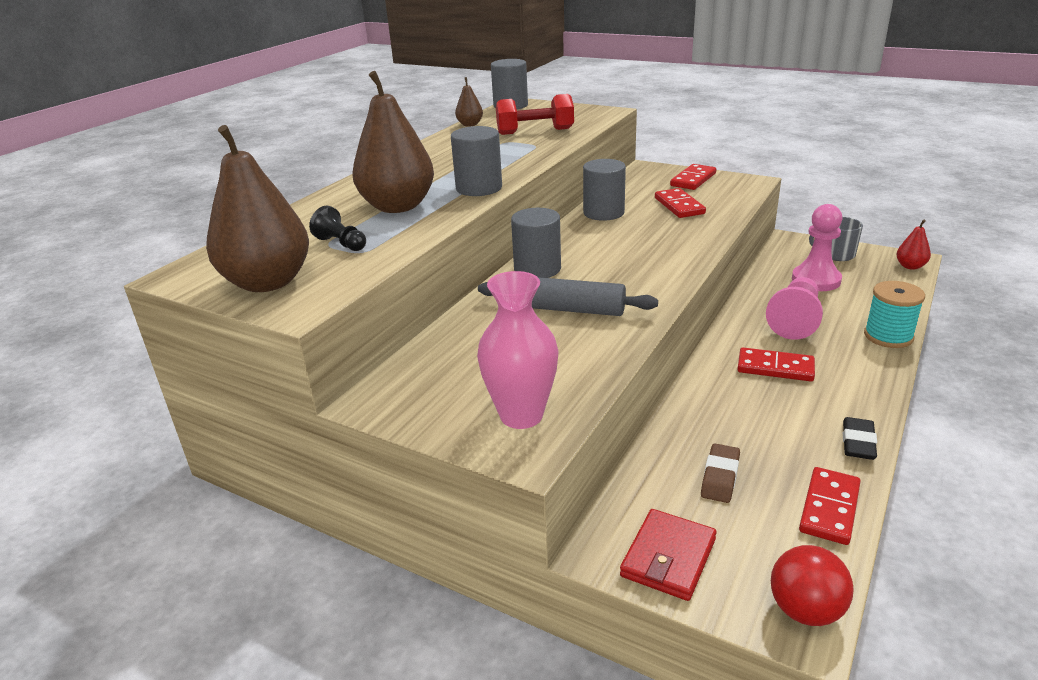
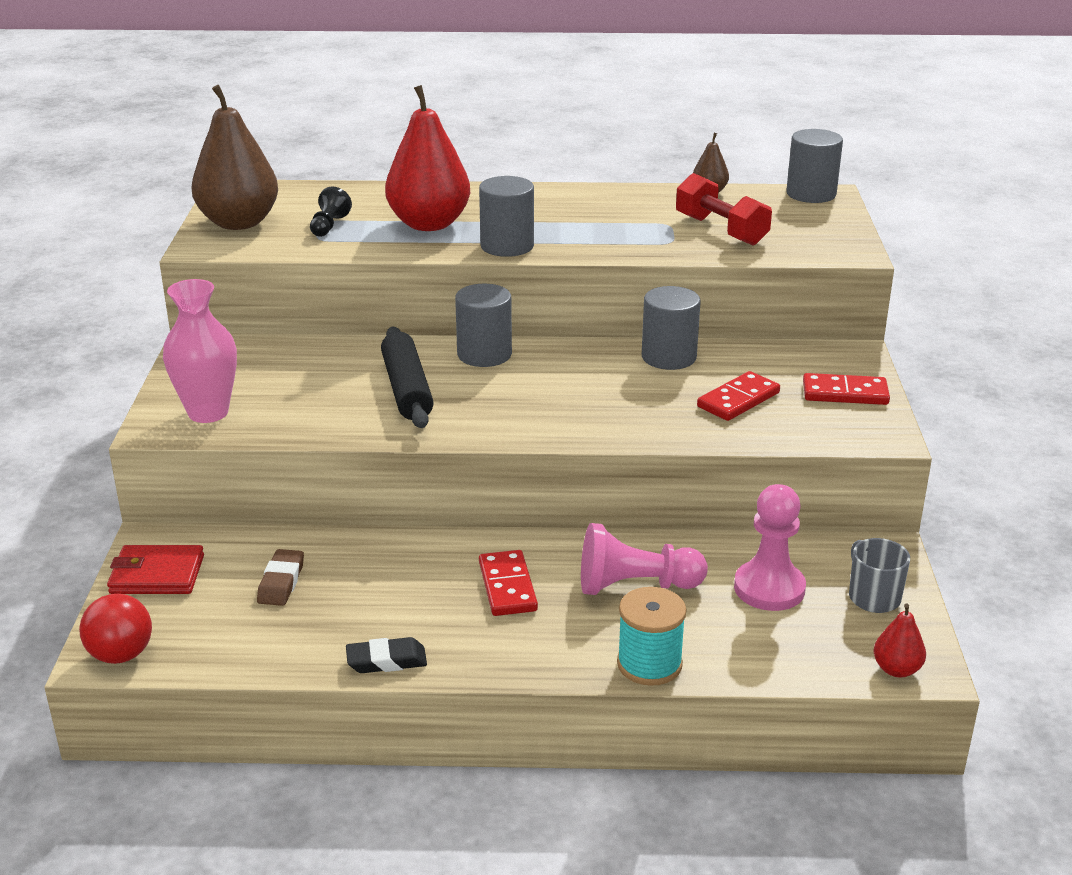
camera: 60 degrees right, 0 degrees up
brown pear [352,71,434,213] -> red pear [385,85,470,231]
grey rolling pin [478,277,658,316] -> black rolling pin [381,327,434,428]
brown eraser [701,444,740,503] -> brown eraser turned 75 degrees counterclockwise [257,549,304,606]
red domino [799,467,861,545] -> none

